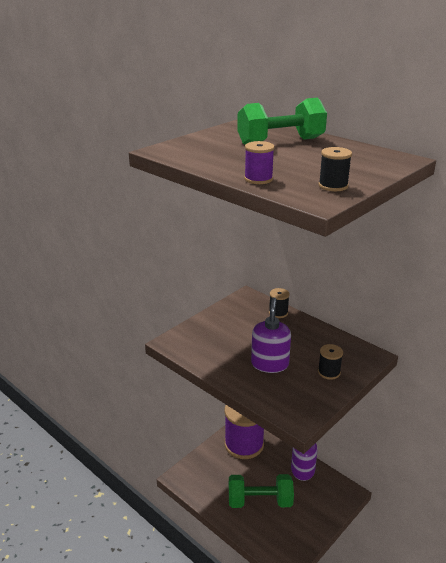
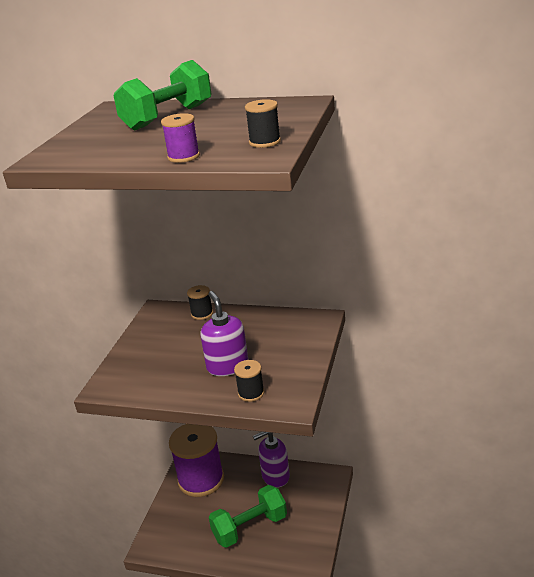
camera: 25 degrees left, 0 degrees up
black spool [318,344,343,380] -> black spool moved to [234,360,264,402]

